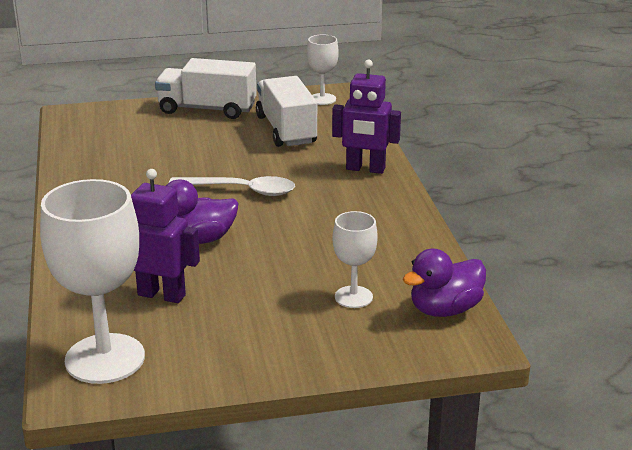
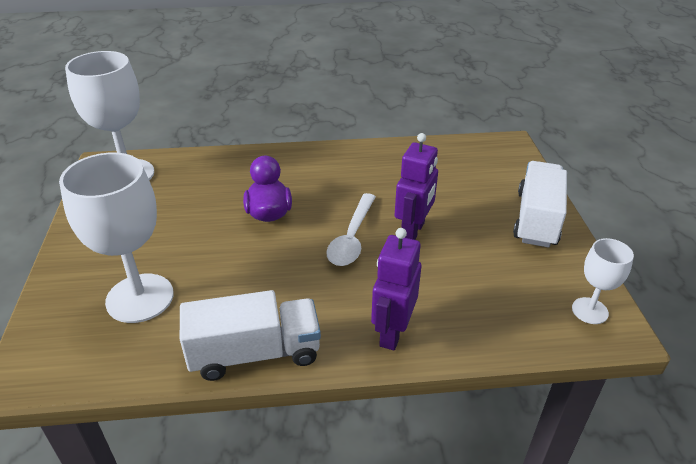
camera: 95 degrees right, 10 degrees up
purple robot [131,169,200,303] -> purple robot moved to [394,133,438,240]
white truck [256,76,317,147] -> white truck moved to [180,290,321,381]
white goblet [333,211,378,308] -> white goblet [59,152,174,323], size x1.90
purple duck [403,249,486,317] -> none

